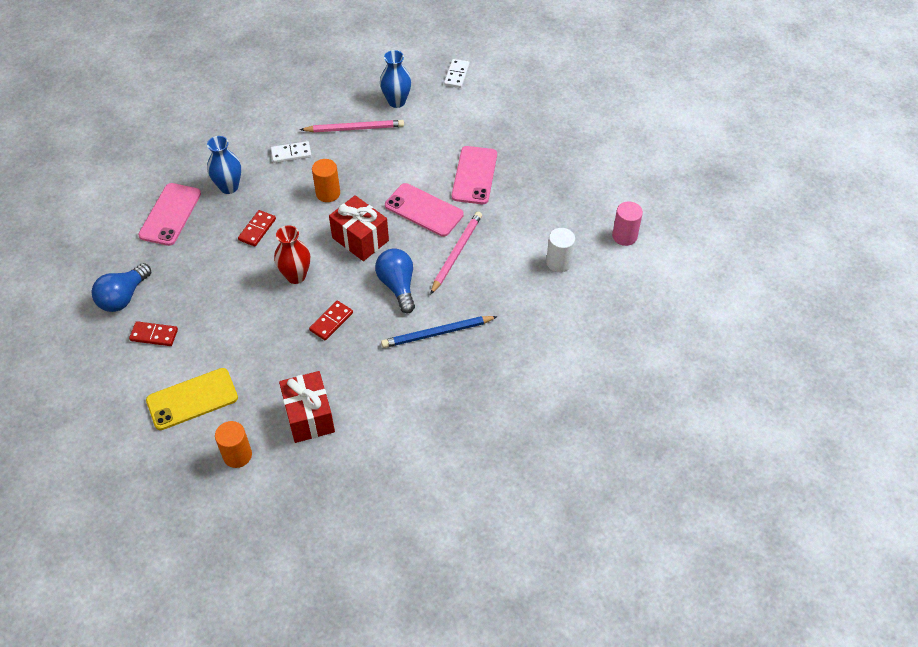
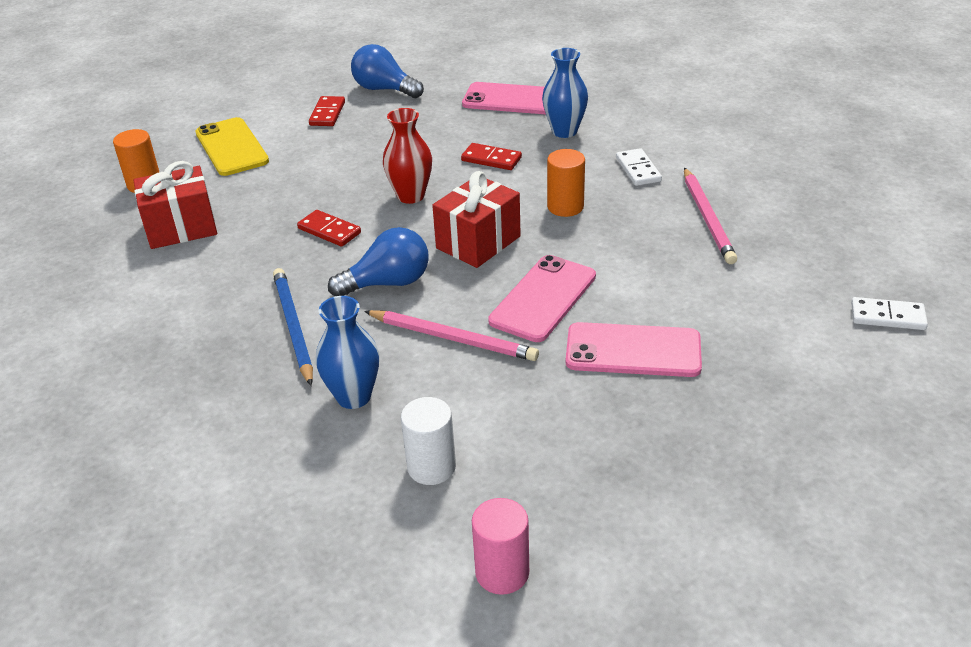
camera: 90 degrees right, 15 degrees down
blue vase [380,50,411,108] -> blue vase moved to [316,296,379,409]

